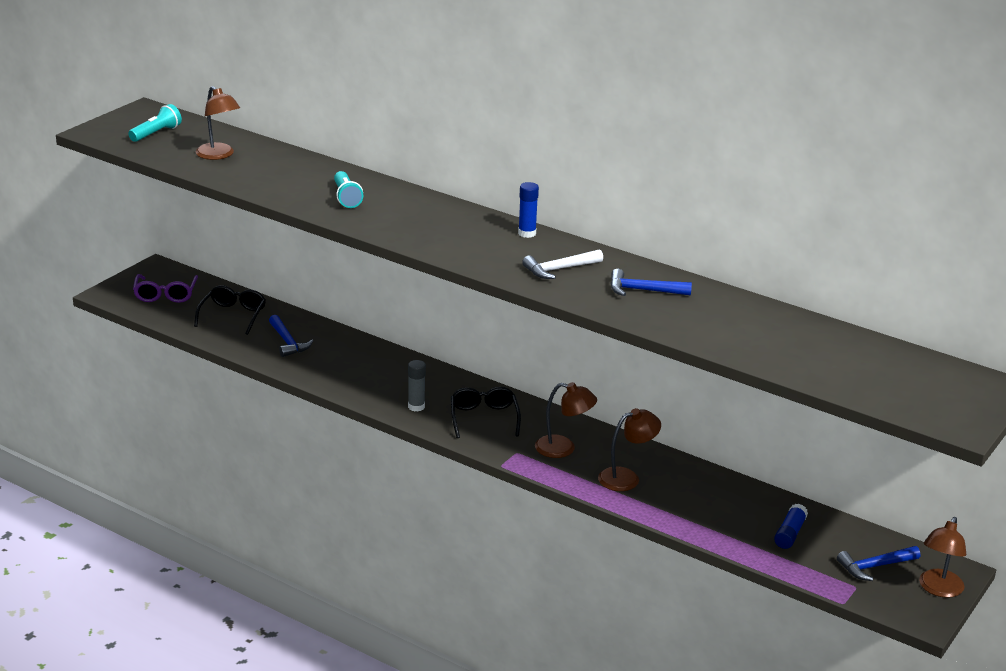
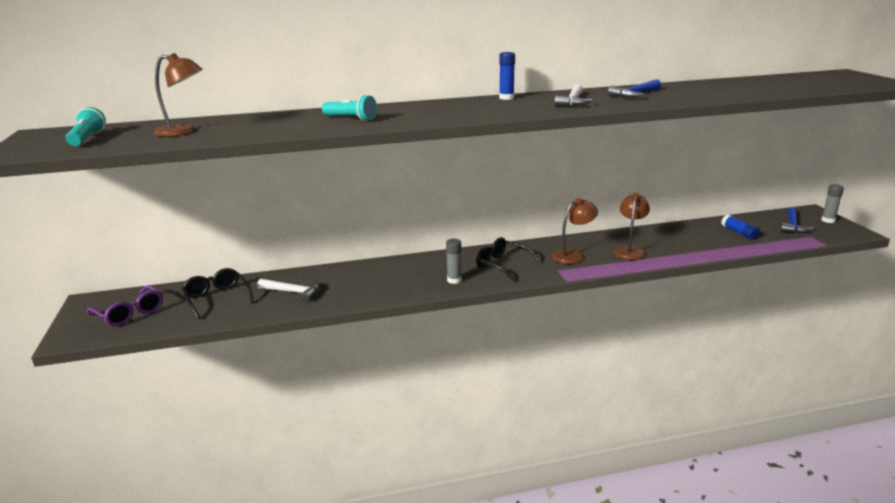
camera: 45 degrees left, 5 degrees down
blue hammer [269,315,313,357] -> white hammer [257,279,320,302]
brown lamp [919,517,966,598] -> grey glue stick [821,184,844,223]

